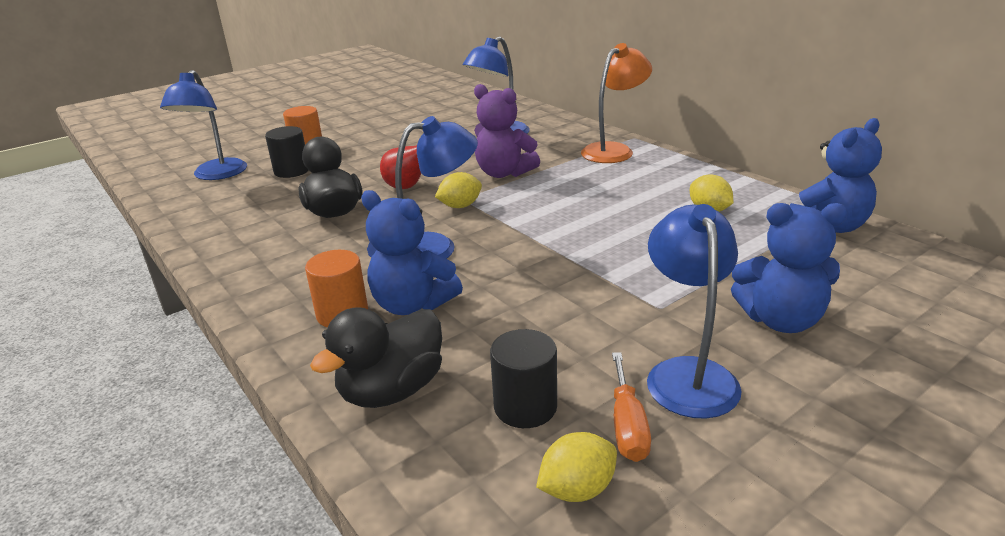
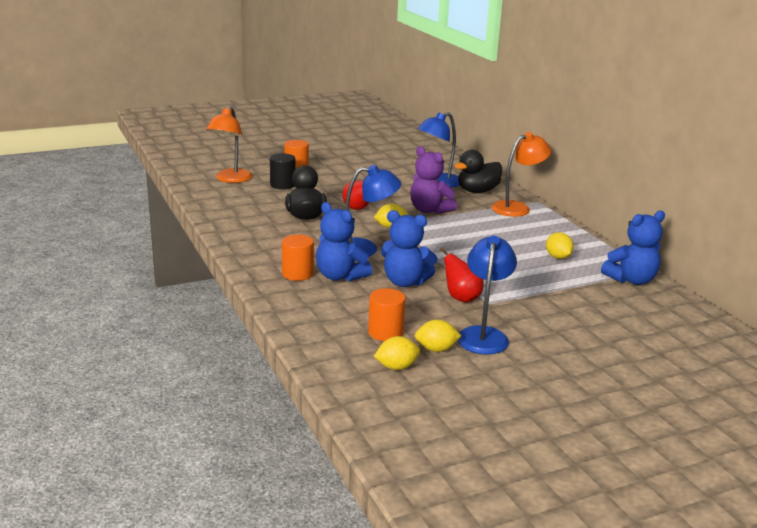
camera: 10 degrees right, 5 degrees down
blue lamp [160,70,247,180] -> orange lamp [206,107,253,183]
black duck [310,307,442,408] -> black duck moved to [454,150,502,193]
black cylinder [490,329,557,428] -> orange cylinder [368,288,405,341]
orange screwdriver [612,352,651,462] -> yellow lemon [415,319,461,352]
blue teddy bear [731,203,848,333] -> blue teddy bear moved to [381,210,438,287]
none -> red pear [440,247,484,303]

